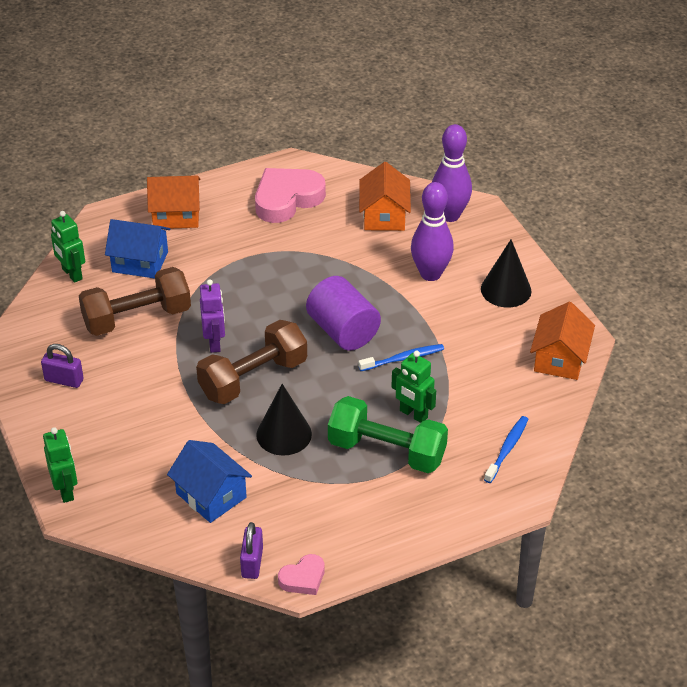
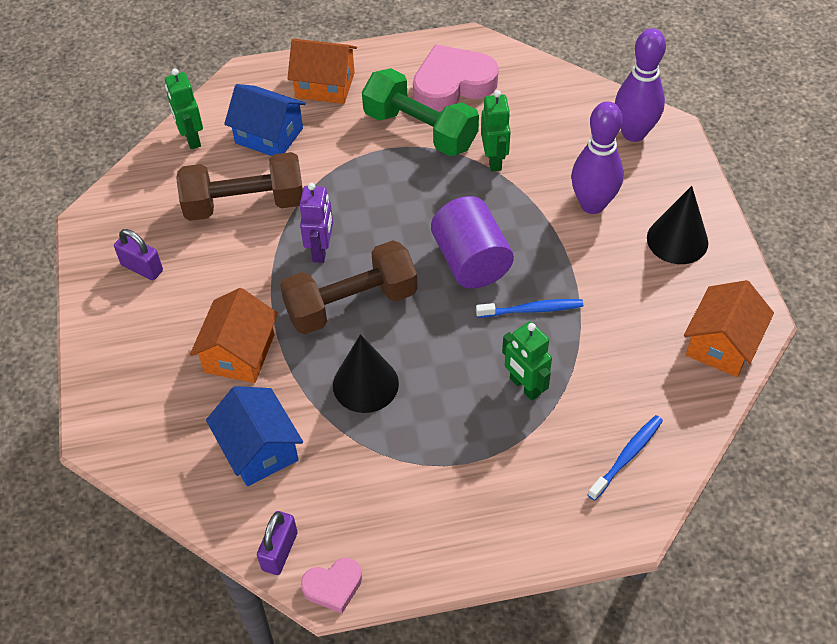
camera: 15 degrees right, 10 degrees up
green robot [43,427,77,503] -> green robot moved to [481,90,511,171]
green dumbbell [328,396,448,473] -> green dumbbell moved to [362,68,479,156]
orange house [359,162,411,231] -> orange house moved to [190,288,278,383]

